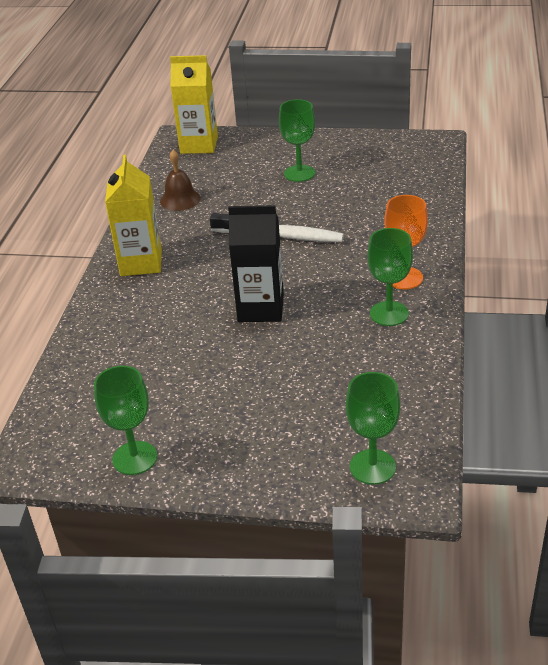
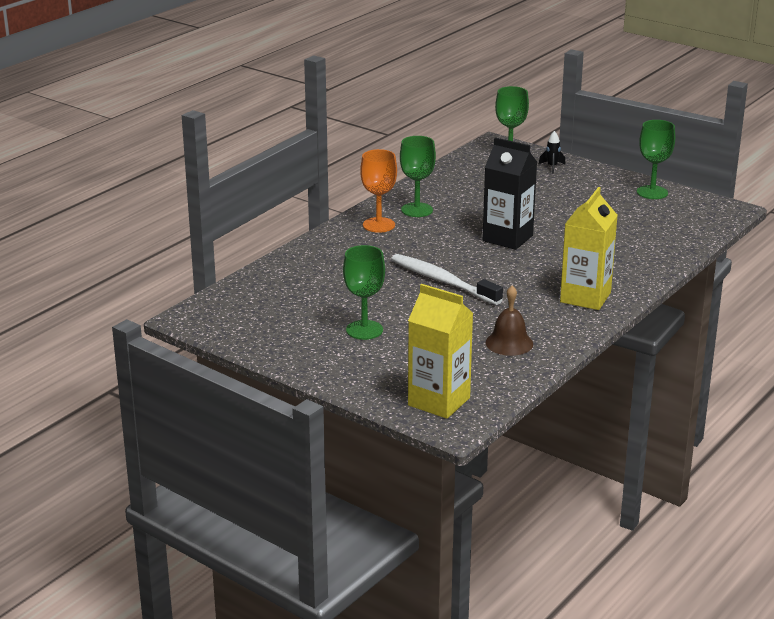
camera: 155 degrees left, 10 degrees down
none -> black rocket [539,131,566,174]

